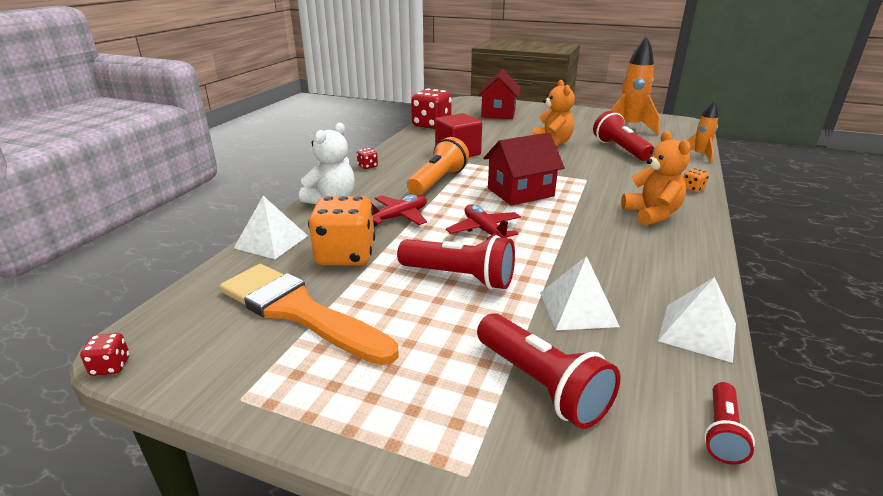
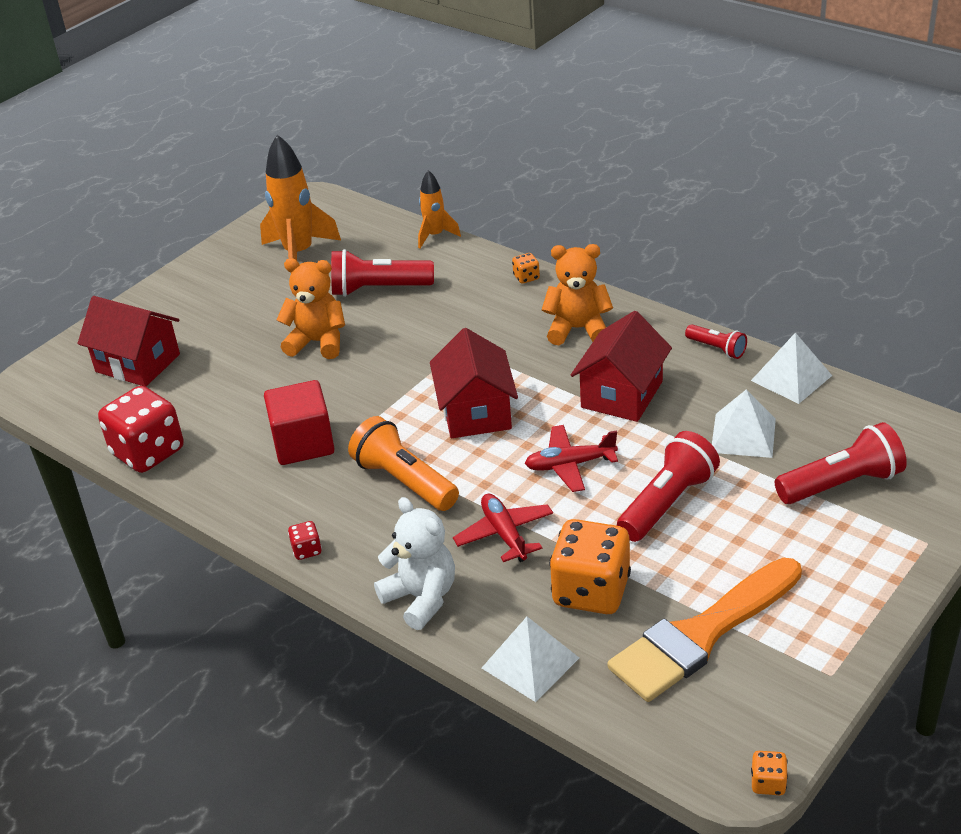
camera: 70 degrees left, 10 degrees up
red dice [80,333,129,376] -> orange dice [751,751,788,795]
red flashlight [704,382,755,465] -> red flashlight moved to [685,324,747,359]
none -> red house [571,311,672,422]

